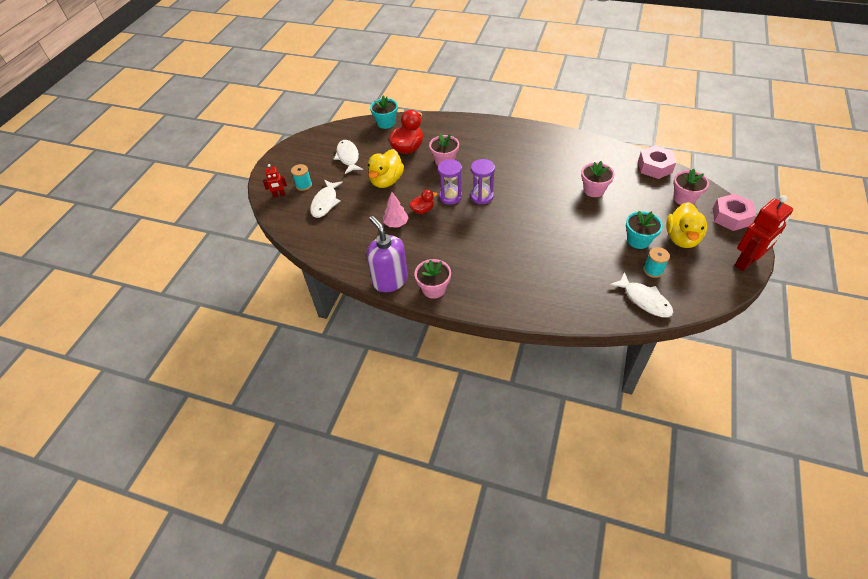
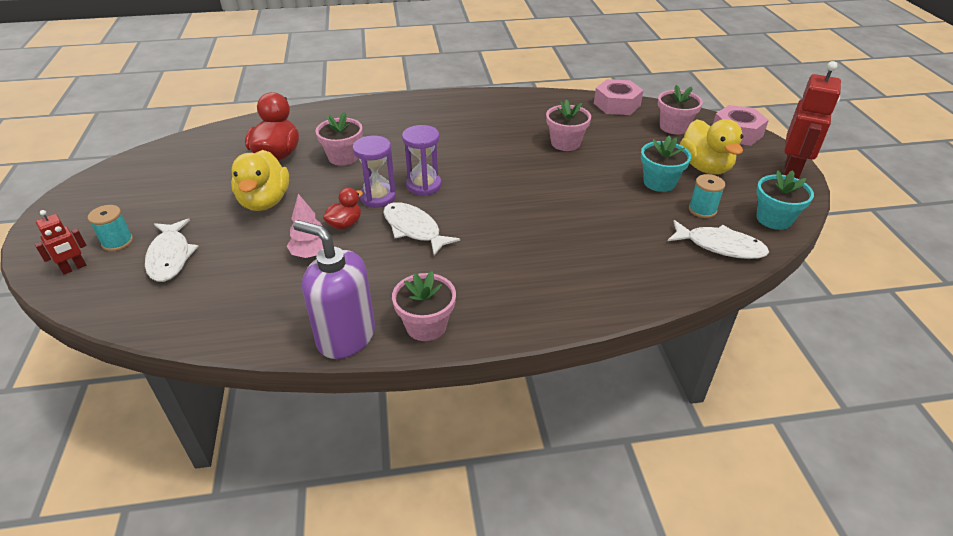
camera: 30 degrees left, 10 degrees down
white fish [334,140,363,174] -> white fish moved to [383,202,460,256]
turquoise flower pot [370,96,398,129] -> turquoise flower pot moved to [756,170,814,230]

